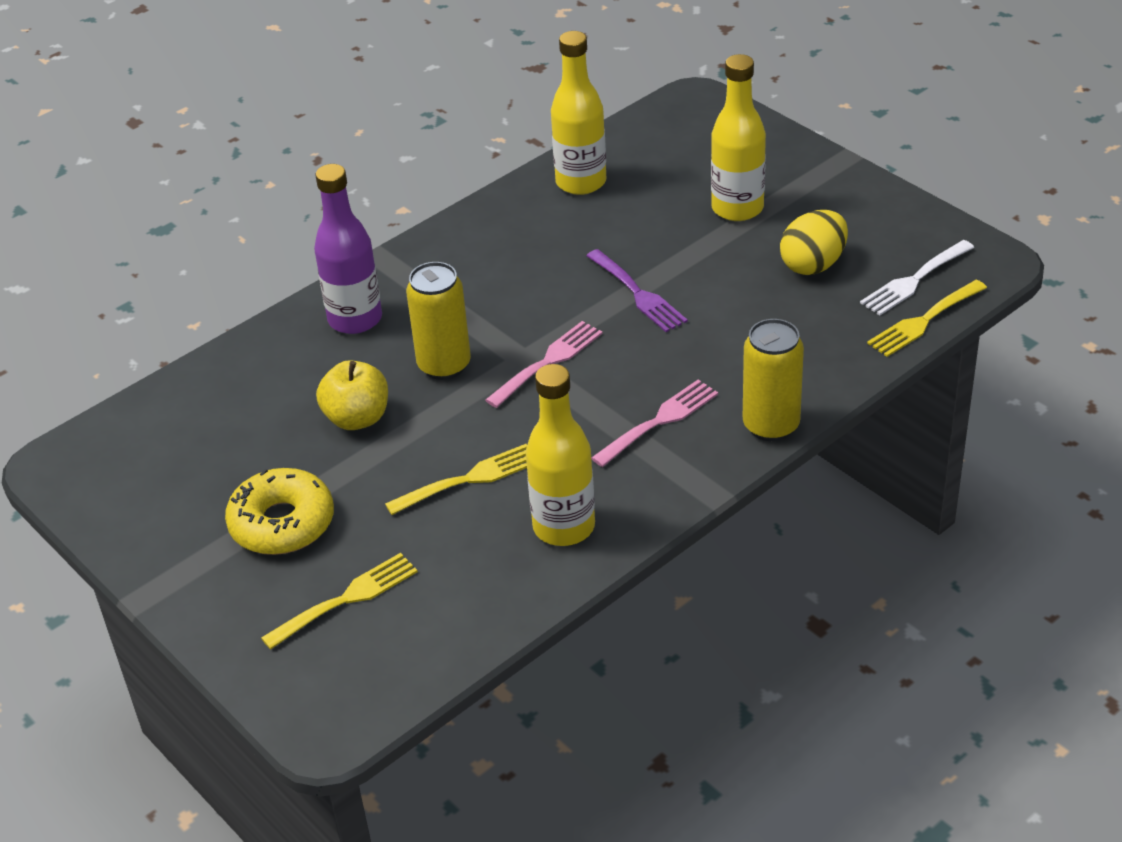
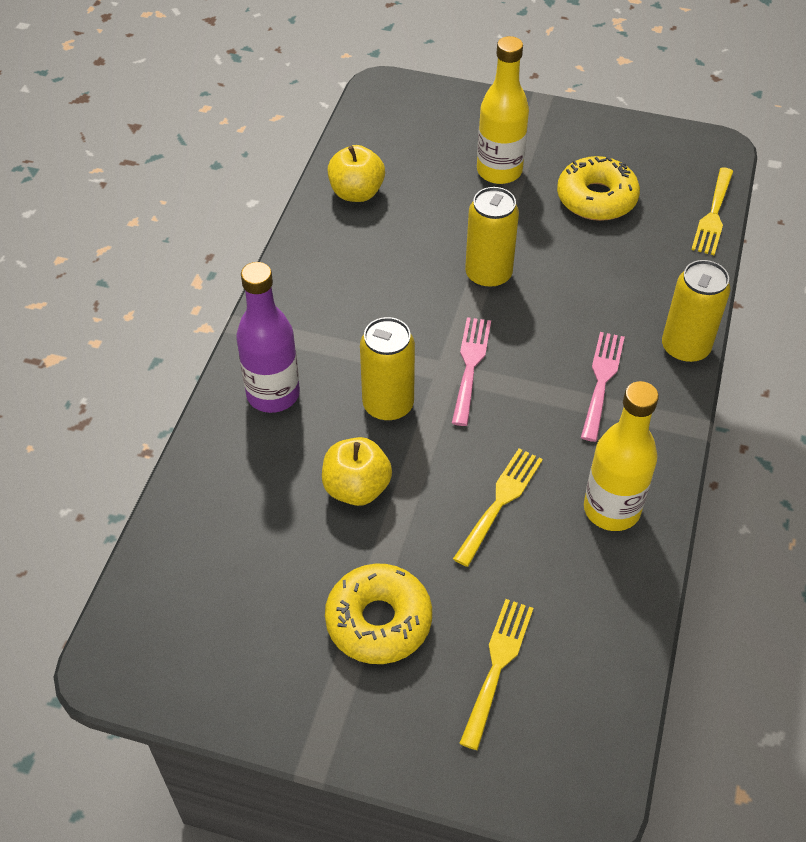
camera: 35 degrees left, 10 degrees up
yellow bottle [551,31,606,195] -> yellow apple [327,145,385,202]
purple fork [586,249,688,332] -> yellow can [465,187,519,289]
yellow egg [780,210,848,275] -> yellow donut [557,156,640,221]
white fork [860,240,974,315] -> none

